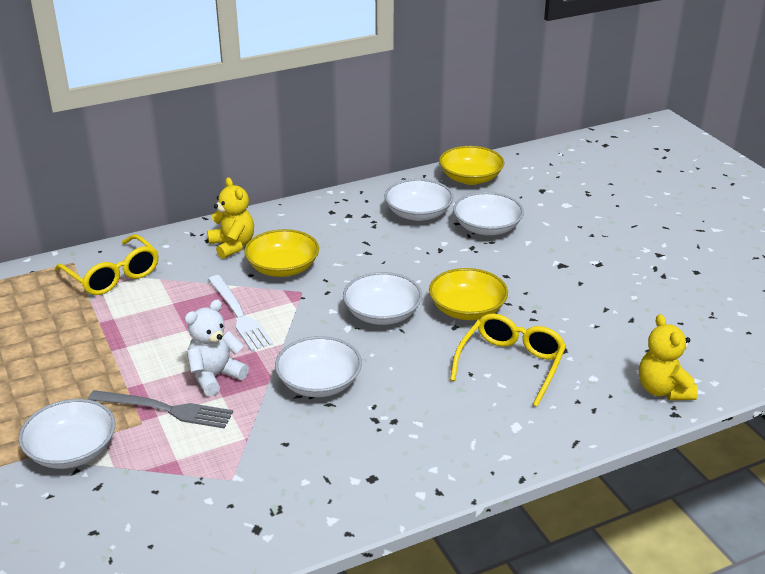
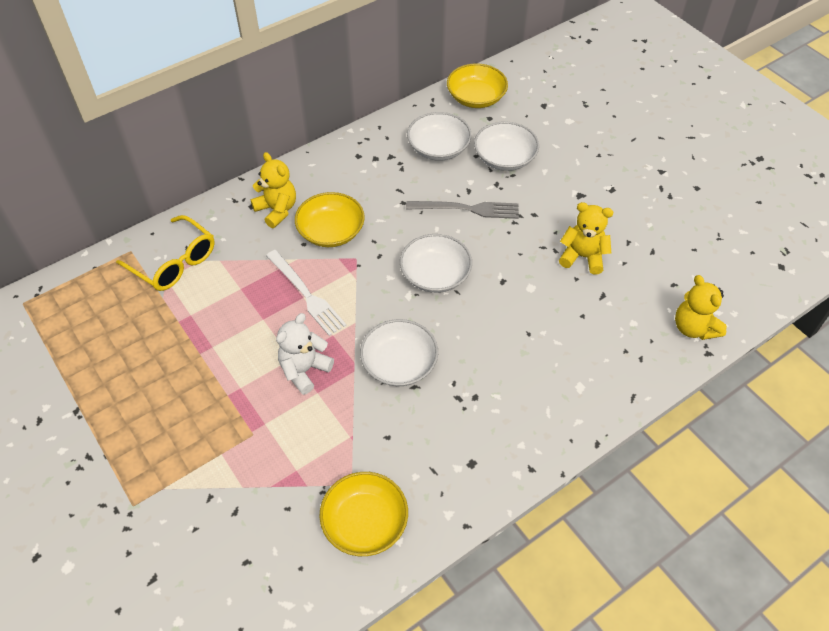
camera: 10 degrees left, 20 degrees up
white bowl [19,399,115,469] -> none
grey fork [88,390,233,429] -> grey fork moved to [406,201,519,219]
yellow bowl [429,268,508,320] -> yellow bowl moved to [319,472,408,556]
yellow glasses [450,313,566,407] -> none
none -> yellow teddy bear [559,202,613,274]

